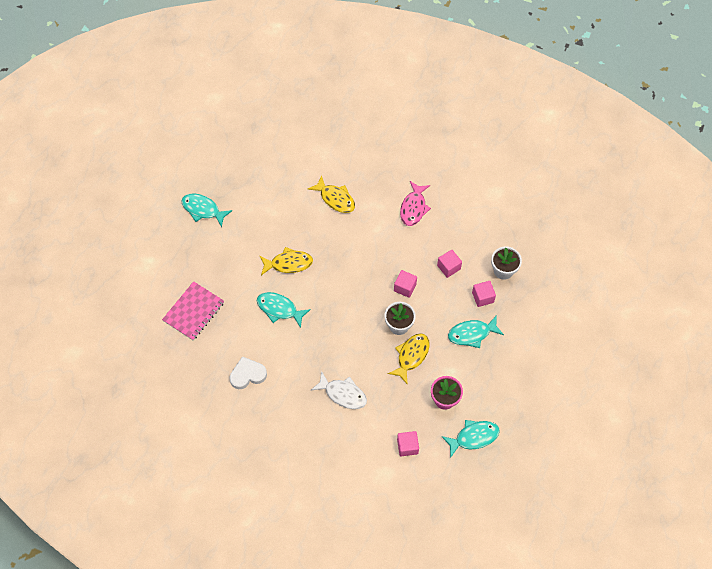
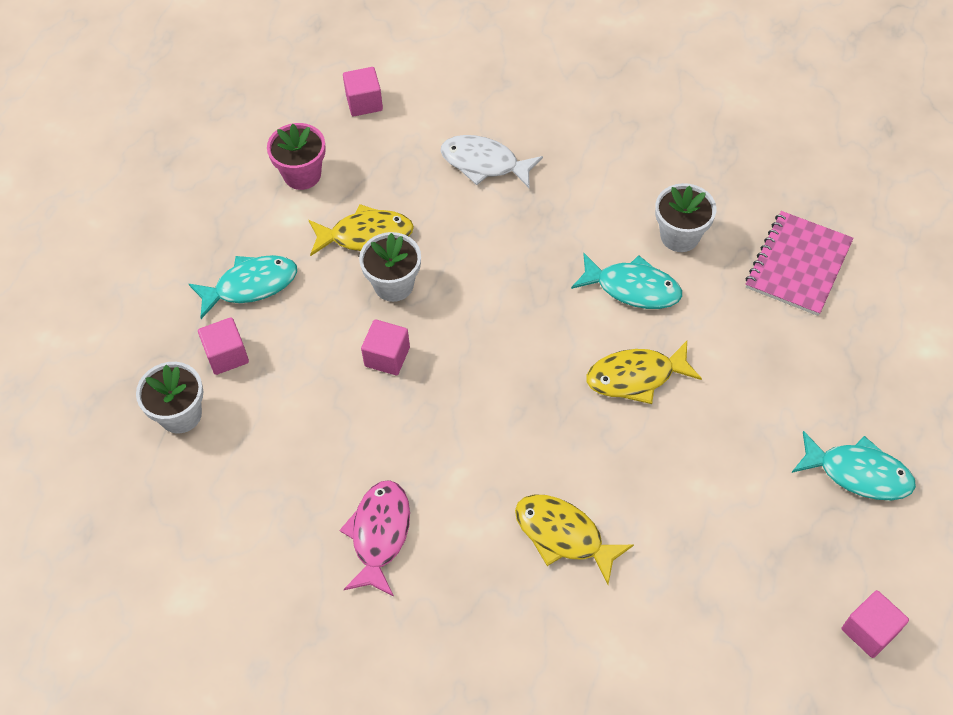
camera: 175 degrees right, 5 degrees down
white heart [230,356,267,389] -> none
yellow fish [388,333,430,385] -> yellow fish turned 120 degrees counterclockwise [309,204,414,256]
pink cube [437,250,462,278] -> pink cube moved to [842,590,909,658]
turquoise fish [441,420,500,458] -> none
none -> white flower pot [655,183,716,252]

